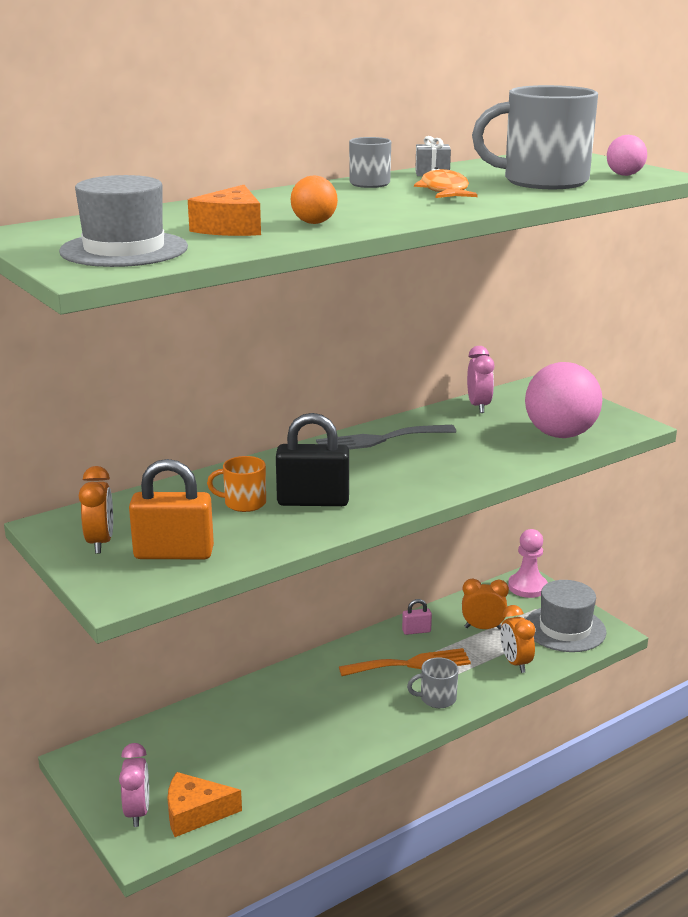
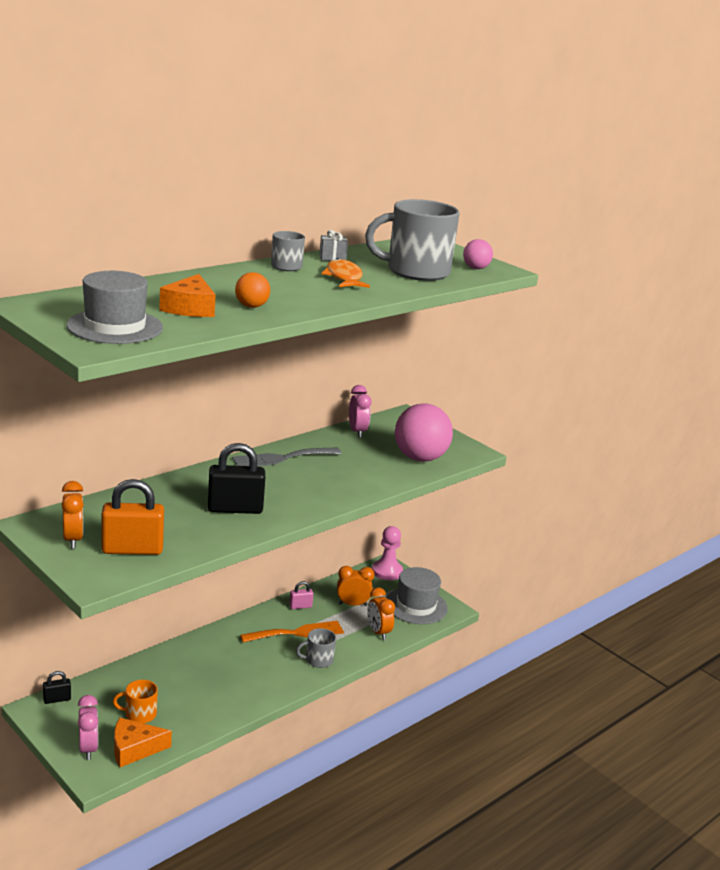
camera: 10 degrees left, 0 degrees up
orange mug [207,456,266,512] -> orange mug moved to [113,680,158,723]
none -> black padlock [43,671,71,704]

